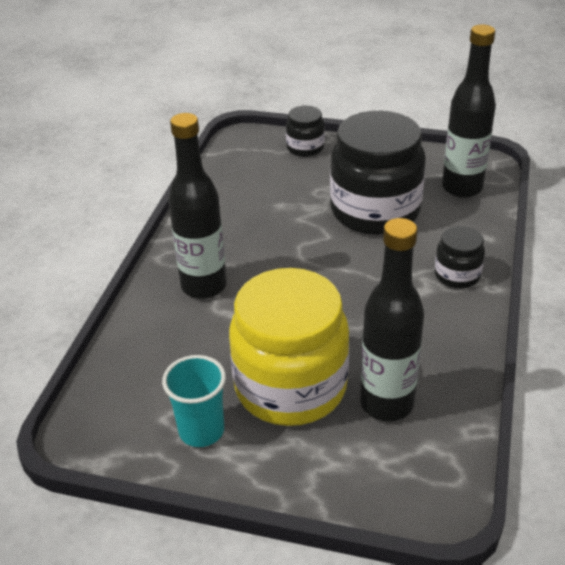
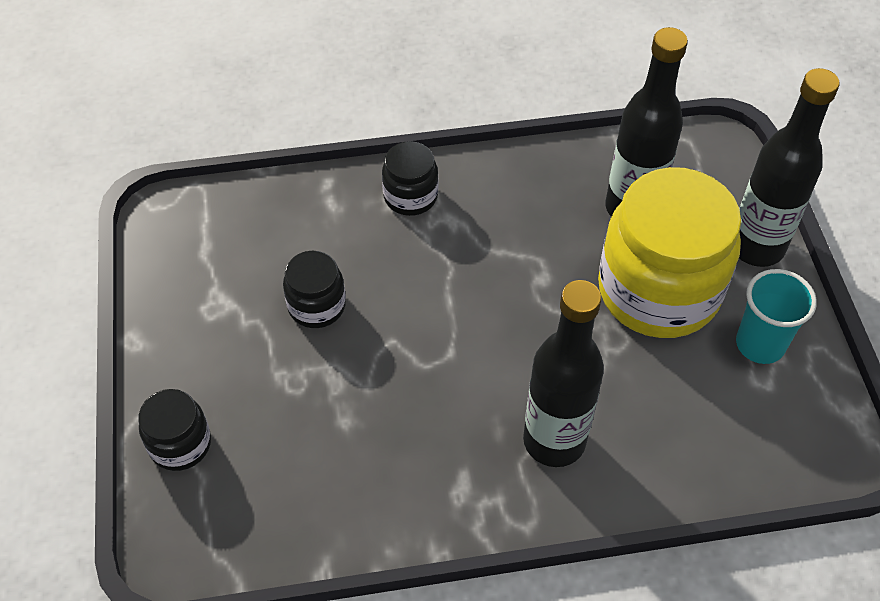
camera: 115 degrees left, 15 degrees up
black jar [330,111,426,235] -> black jar [283,251,346,328], size x0.47
black bottle [442,24,496,198] -> black bottle moved to [739,68,840,267]

